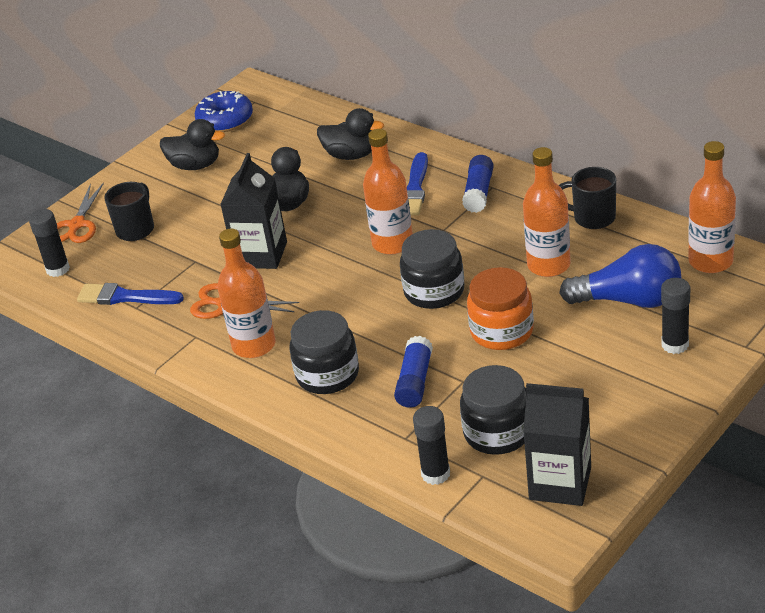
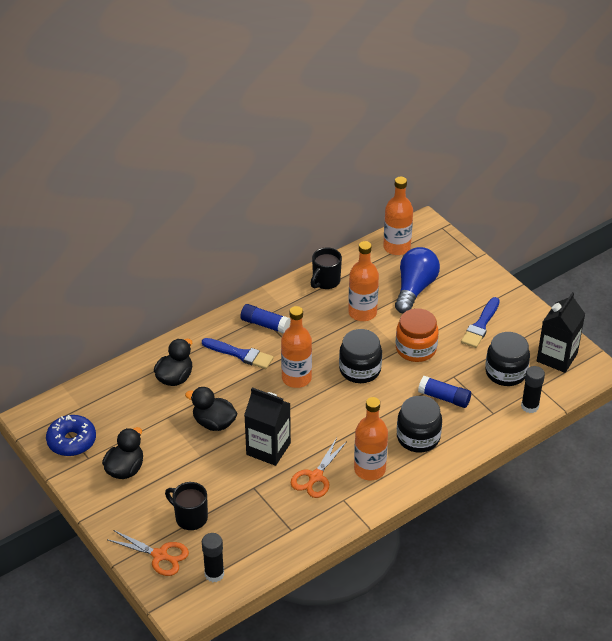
camera: 80 degrees left, 5 degrees up
blue brush [77,283,184,305] -> blue brush moved to [461,297,500,348]
black glue stick [661,278,690,354] -> none

